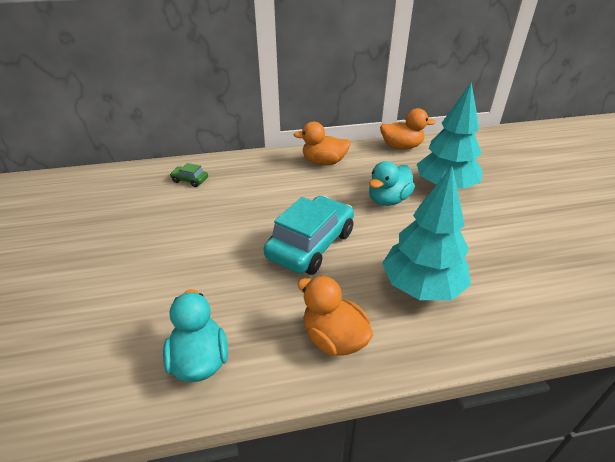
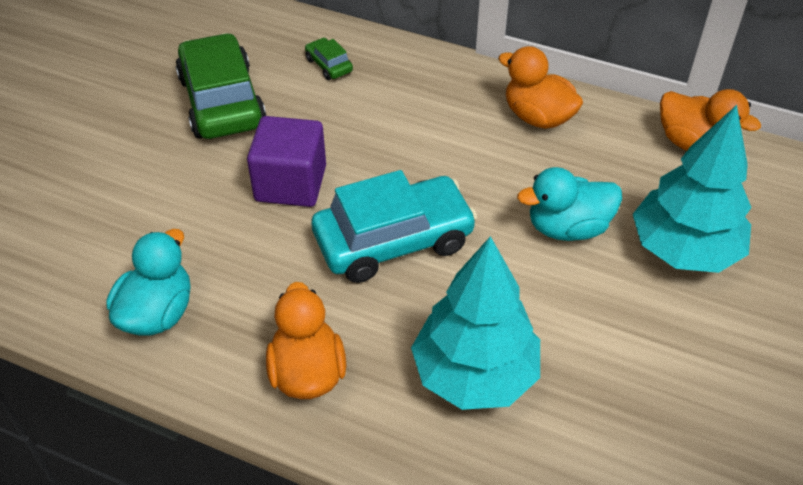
camera: 35 degrees right, 10 degrees up
none -> green car [175,33,266,139]
none -> purple cube [247,116,326,207]

